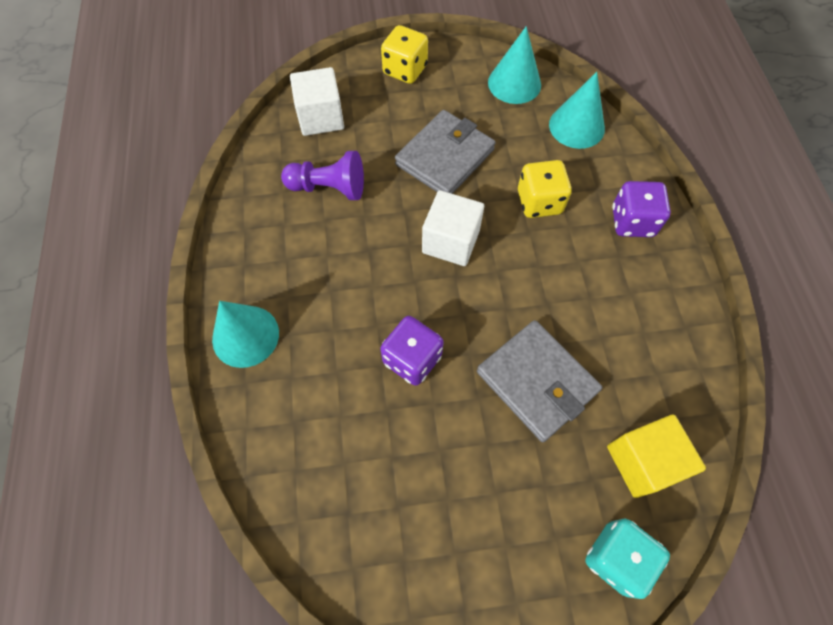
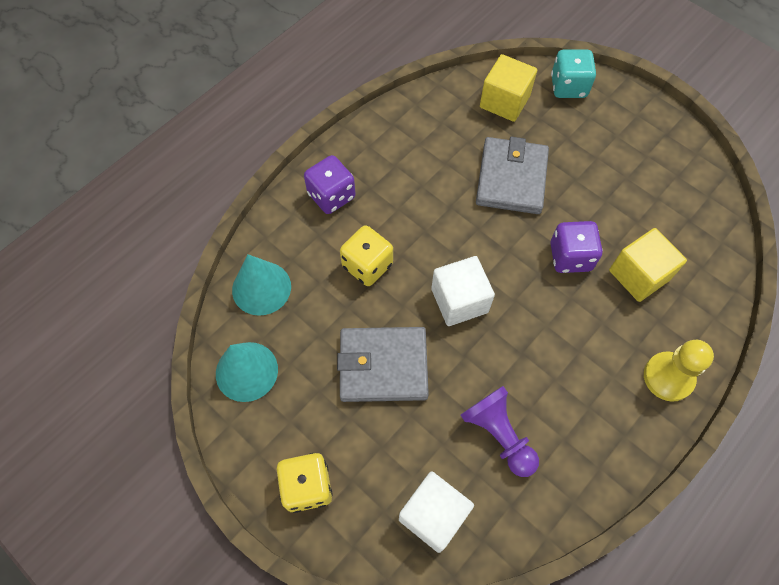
camera: 130 degrees left, 0 degrees up
turquoise cone [212,301,279,368] -> yellow pawn [644,340,714,402]
none -> yellow cube [609,228,687,302]

